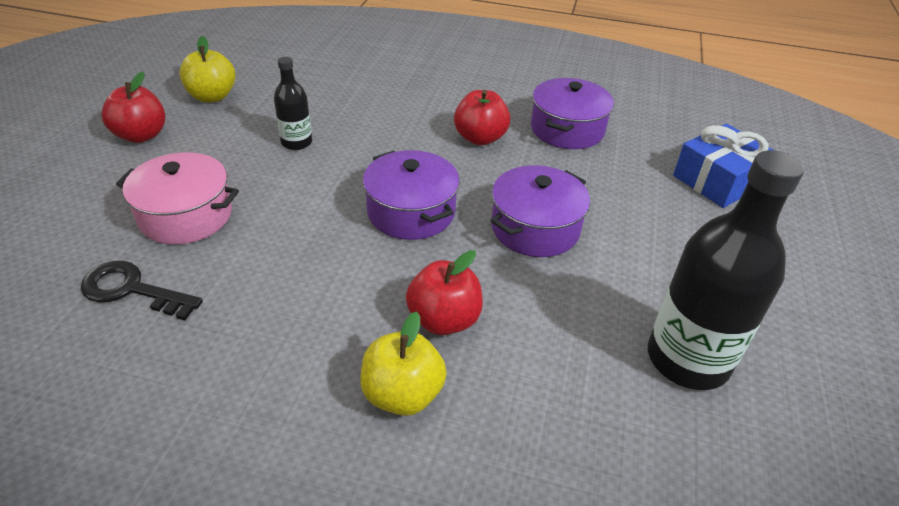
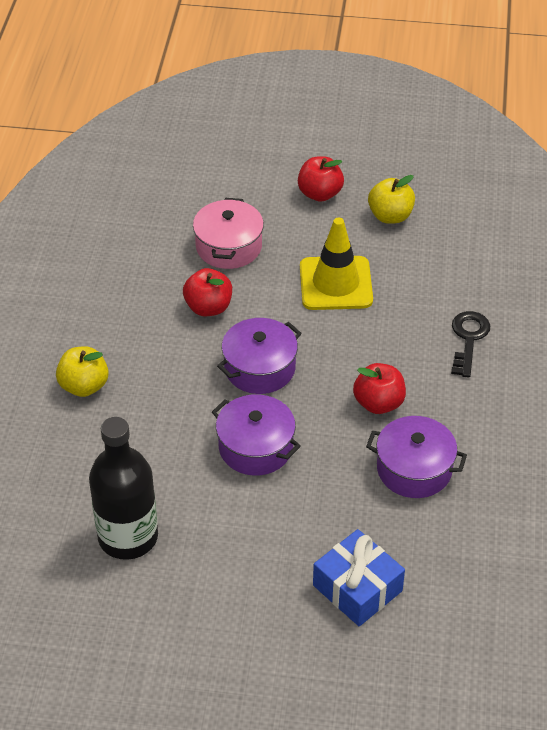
camera: 85 degrees right, 5 degrees up
black key [81,261,203,320] -> black key moved to [451,311,490,378]
black bottle [274,57,312,150] -> yellow traffic cone [300,218,373,310]
red apple [406,250,483,335] -> red apple moved to [183,268,232,316]

